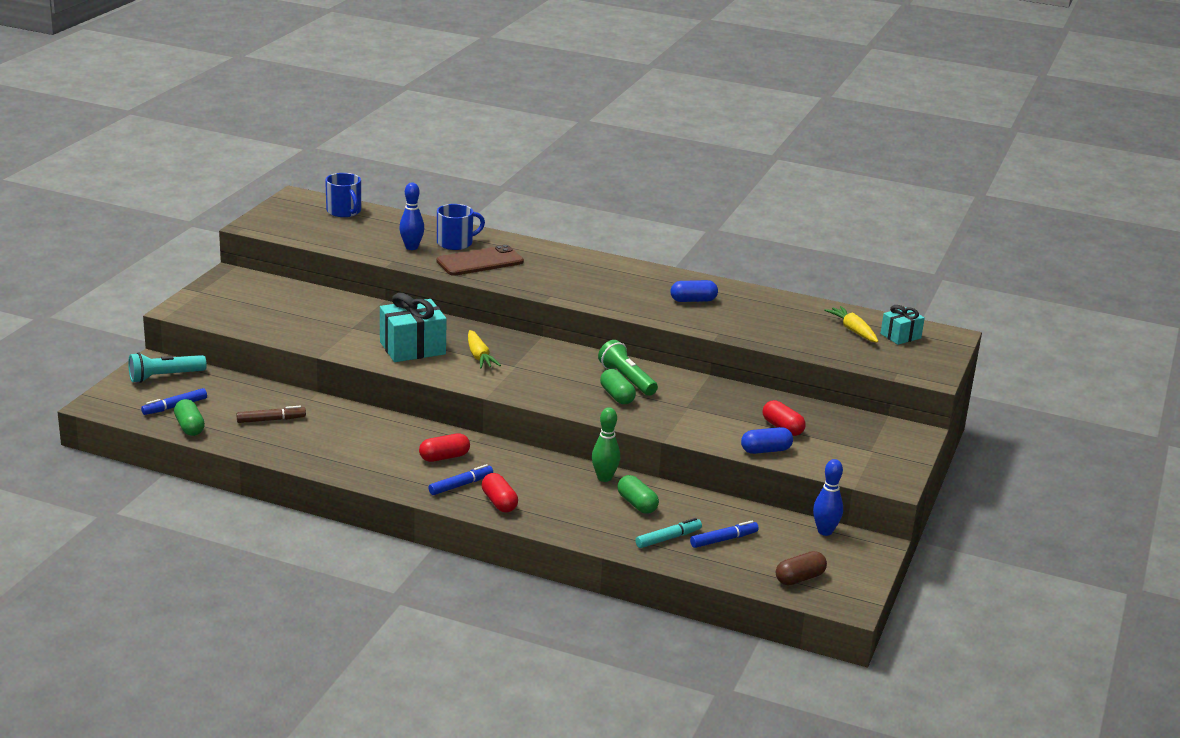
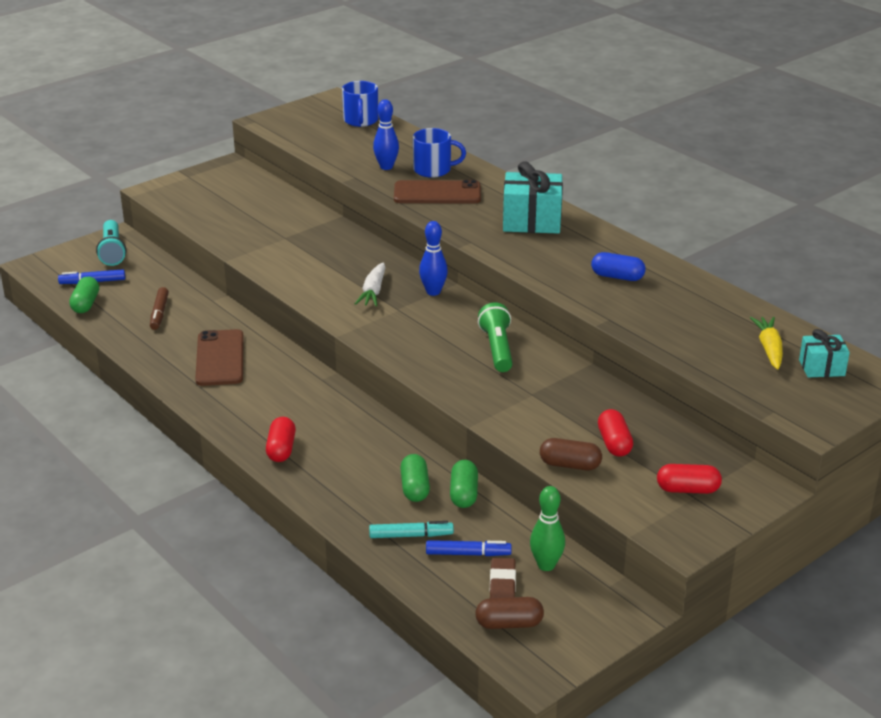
camera: 30 degrees right, 5 degrees up
turquoise flashlight [128,352,207,383] -> turquoise flashlight turned 105 degrees counterclockwise [96,220,126,266]
brown marker [236,406,306,423] -> brown marker turned 75 degrees clockwise [150,287,169,330]
turquoise gift [380,293,447,362] -> turquoise gift moved to [503,161,563,234]
red capsule [419,433,470,462] -> red capsule moved to [657,464,722,494]
blue marker [428,464,493,495] -> none
yellow carrot [468,330,501,369] -> white carrot [355,262,385,306]
green bowling pin [592,407,620,482] -> green bowling pin moved to [530,486,565,571]
green capsule [600,369,636,404] -> green capsule moved to [450,460,478,508]
blue capsule [741,427,793,454] -> brown capsule [540,438,602,470]
blue bowling pin [813,459,843,536] -> blue bowling pin moved to [419,221,448,296]
none -> brown phone [195,329,244,386]
none -> brown eraser [490,558,516,598]

